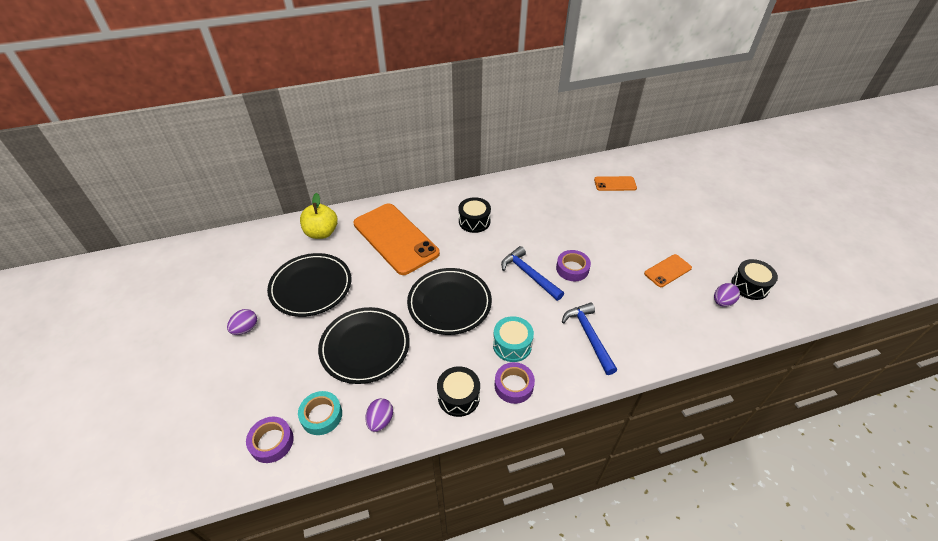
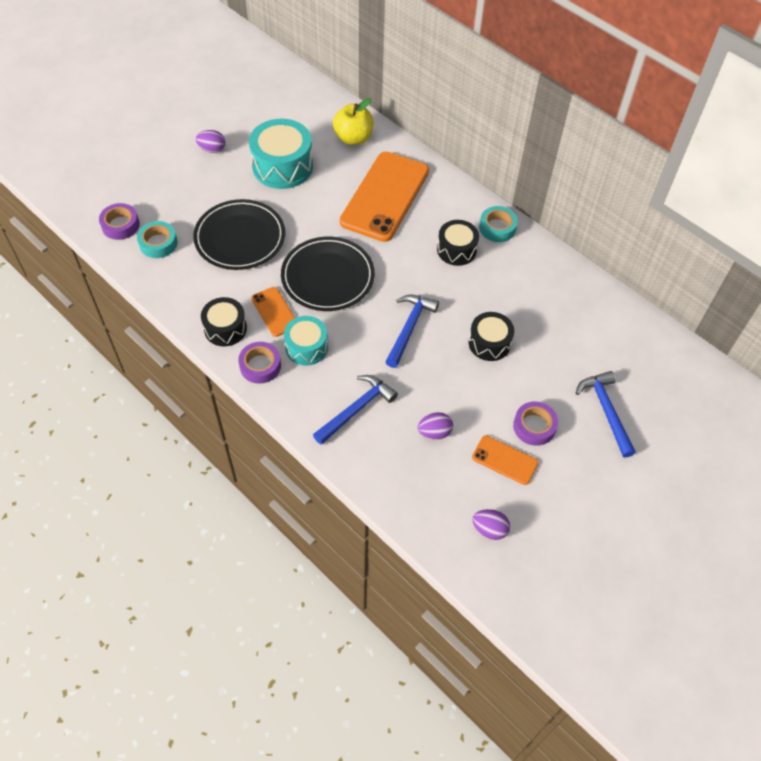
camera: 60 degrees right, 10 degrees up
black plate [267,253,351,317] -> turquoise drum [249,119,313,189]
purple egg [365,398,393,432] -> purple egg moved to [417,412,453,440]
purple tape [556,250,591,281] -> purple tape moved to [513,402,558,446]
orange phone [594,176,637,191] -> orange phone moved to [251,287,295,337]
black drum [731,259,778,300] -> black drum moved to [469,312,514,361]
none -> turquoise tape [479,206,518,242]
none -> blue hammer [576,371,636,458]

